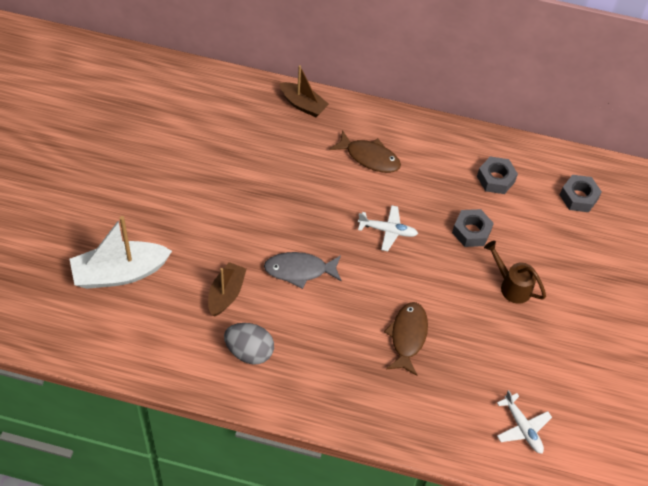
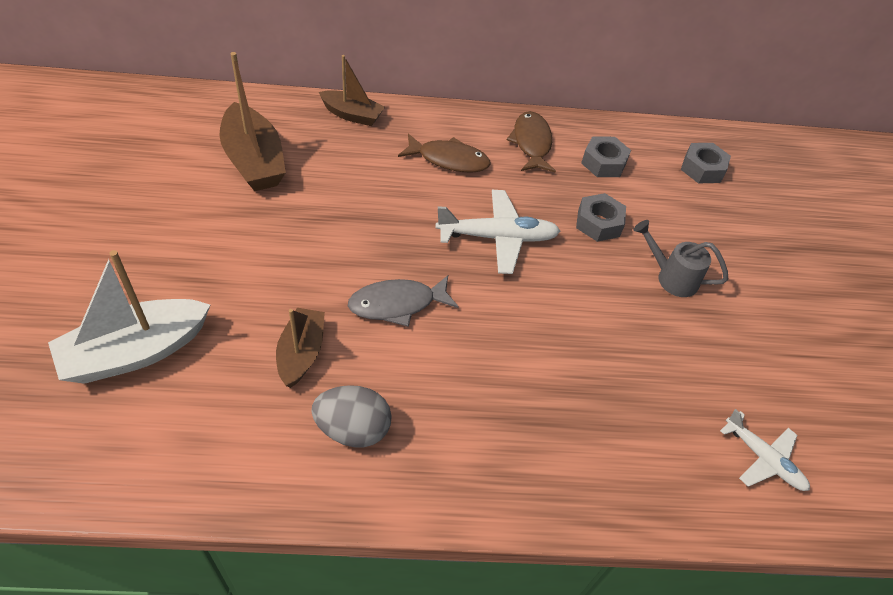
camera: 15 degrees left, 5 degrees down
white plane [358,205,418,251] -> white plane [436,190,560,274], size x1.55
brown fish [384,302,428,376] -> brown fish moved to [507,111,556,173]
brown watering can [484,241,546,304] -> grey watering can [633,220,728,297]
none -> brown boat [219,52,286,191]

